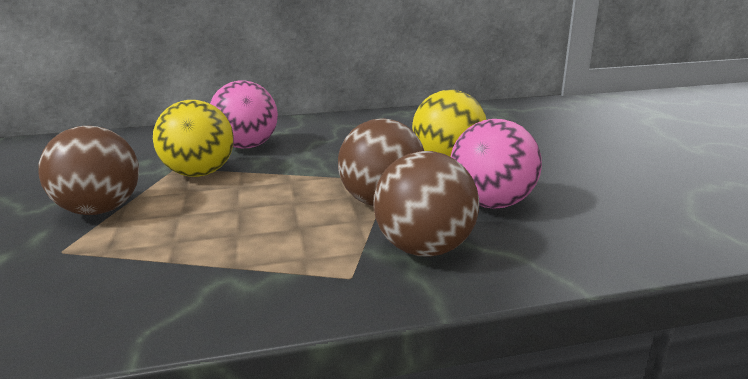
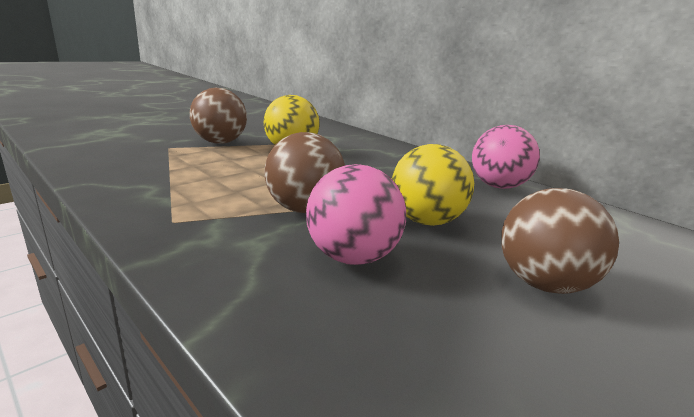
camera: 55 degrees right, 0 degrees up
pink ball [210,81,278,148] -> pink ball moved to [472,125,540,189]
brown ball [373,151,479,257] -> brown ball moved to [501,188,619,294]

